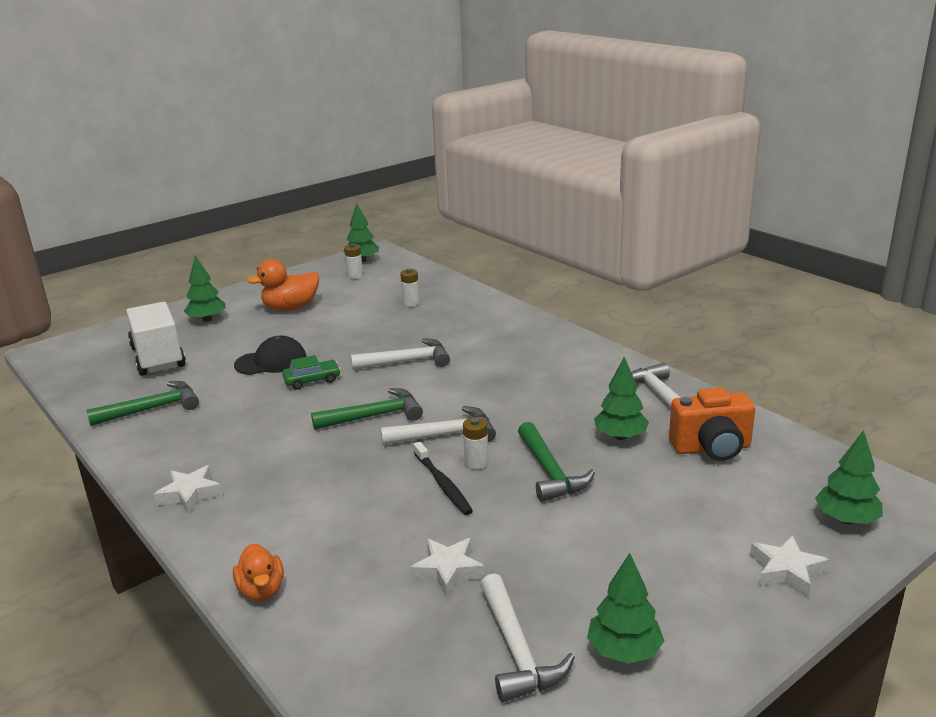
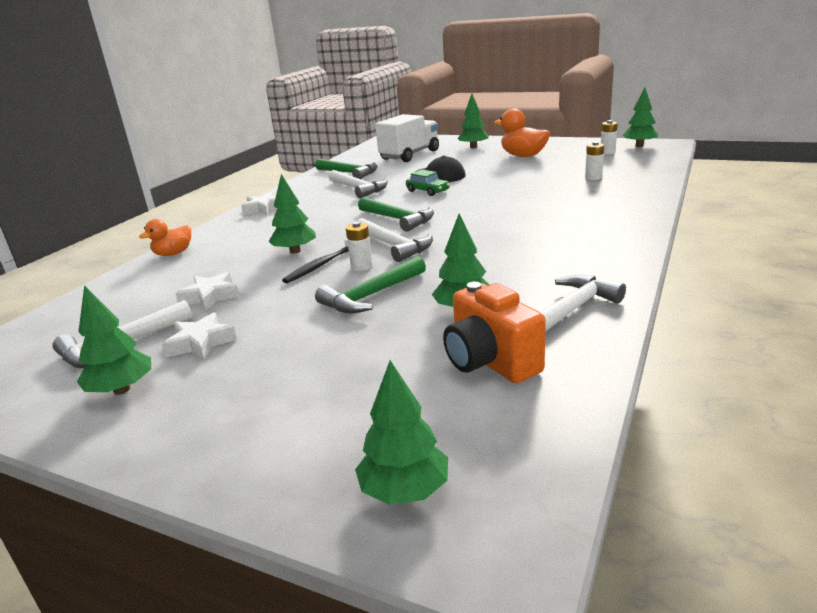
camera: 65 degrees right, 0 degrees up
white hammer [351,338,450,370] -> white hammer moved to [328,170,388,199]
white star [750,535,829,598] -> white star moved to [162,312,237,360]
none -> green tree [268,174,316,254]

